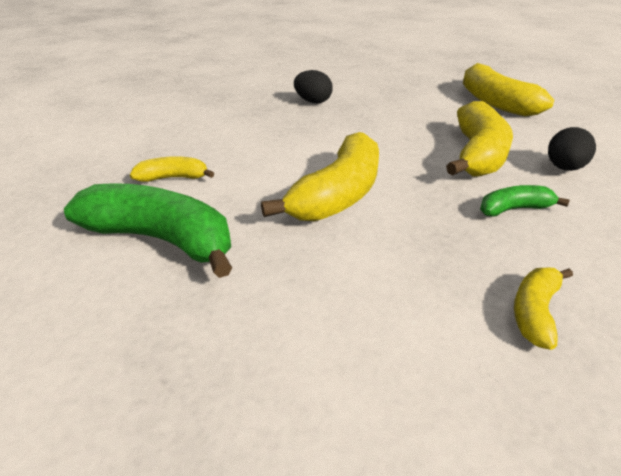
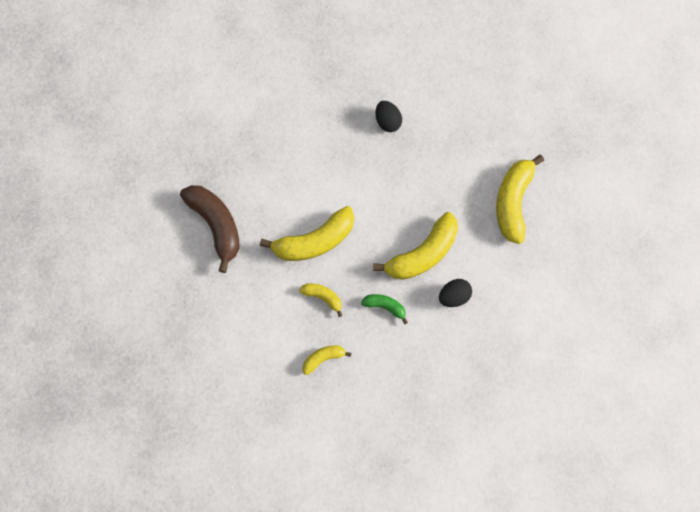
camera: 35 degrees right, 35 degrees up
green banana [64,183,232,278] -> brown banana [180,185,240,273]
yellow banana [130,156,214,182] -> yellow banana moved to [299,283,342,317]

